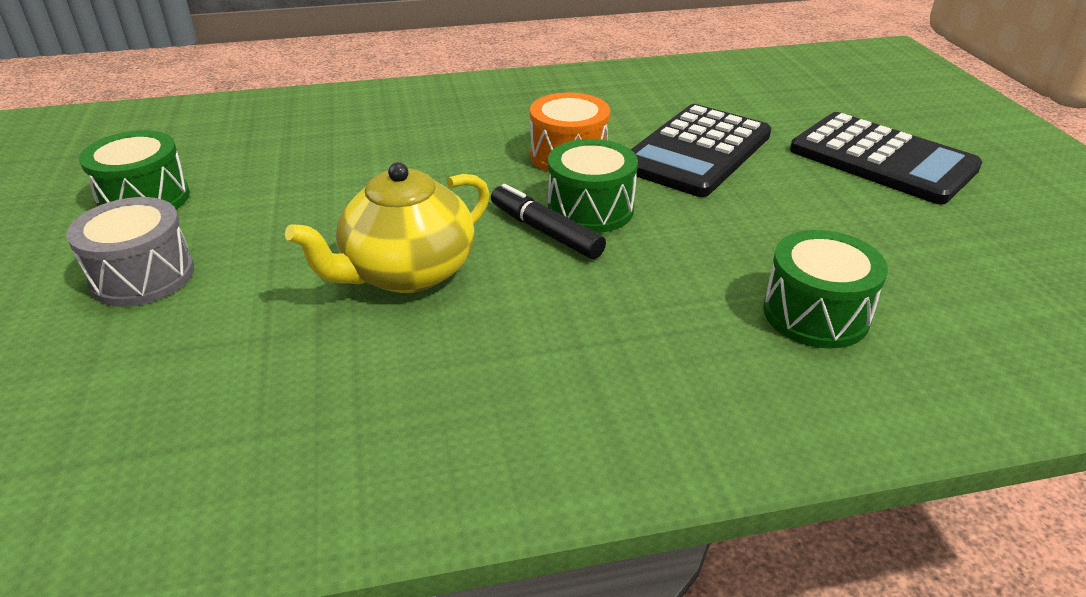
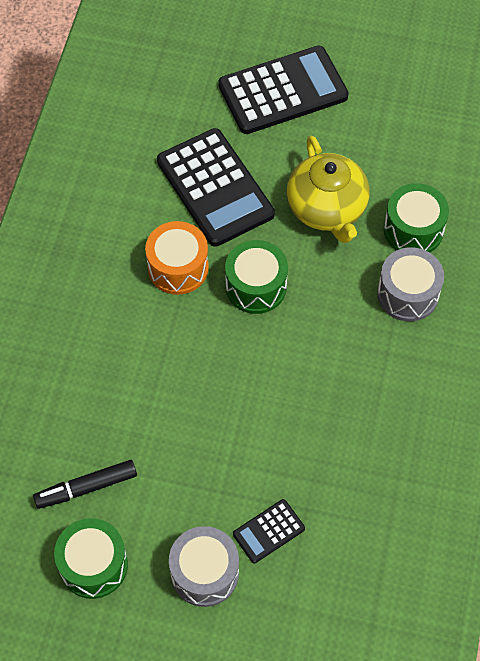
camera: 65 degrees left, 25 degrees up
yellow teapot [285,162,490,293] -> yellow teapot moved to [287,136,369,243]
black marker [491,184,606,259] -> black marker moved to [33,460,137,509]
none -> black calculator [233,499,305,563]
none -> grey drum [377,247,444,321]

